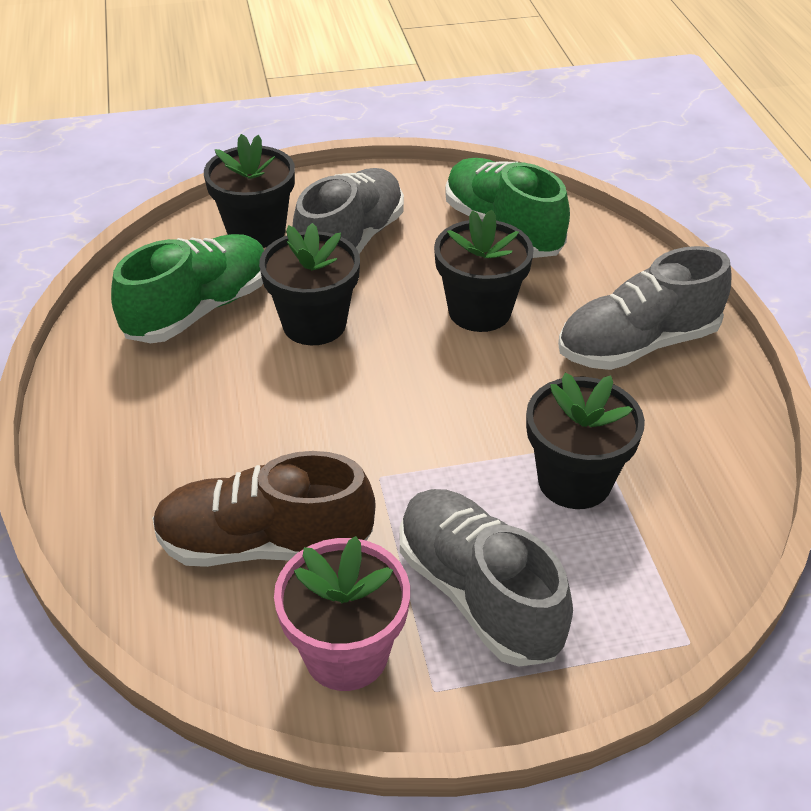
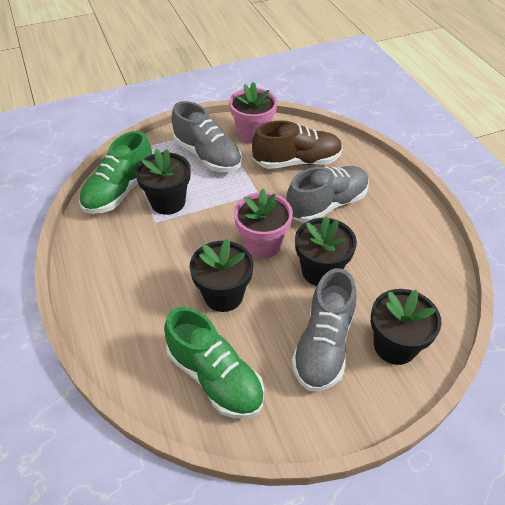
camera: 170 degrees right, 5 degrees up
green shoe [111,234,264,343] -> green shoe moved to [79,131,152,214]
grey shoe [558,246,732,370] -> grey shoe moved to [286,166,369,223]
none -> pink flower pot [234,189,293,259]

